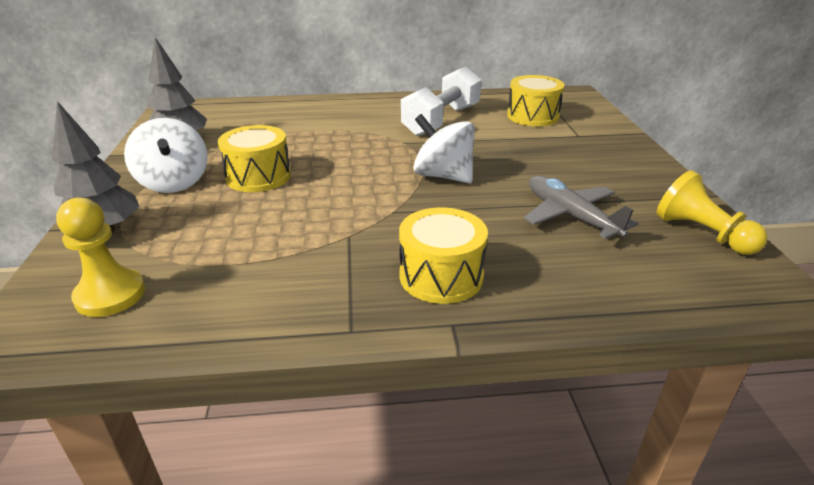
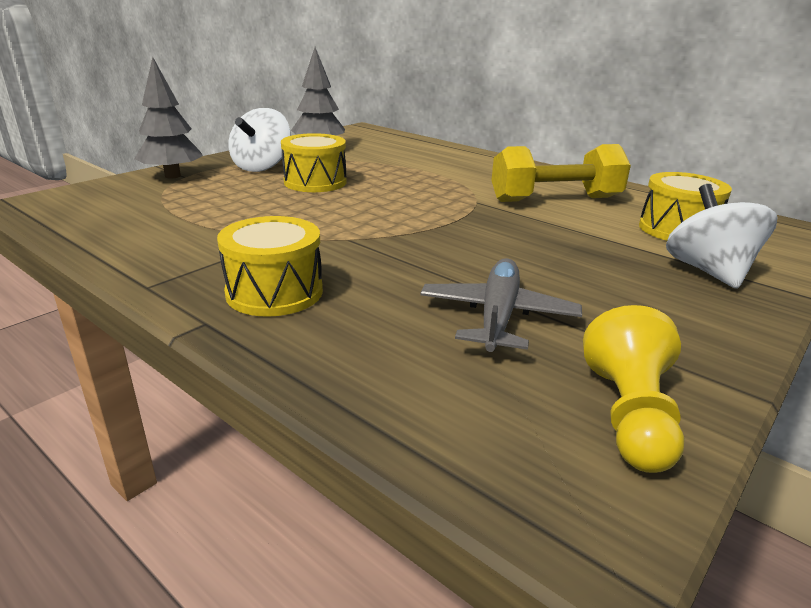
camera: 45 degrees right, 5 degrees down
yellow pawn [56,198,145,317] -> none
white dumbbell [401,66,482,136] -> yellow dumbbell [491,144,631,202]
white spinning top [414,114,475,183] -> white spinning top moved to [666,184,777,289]

